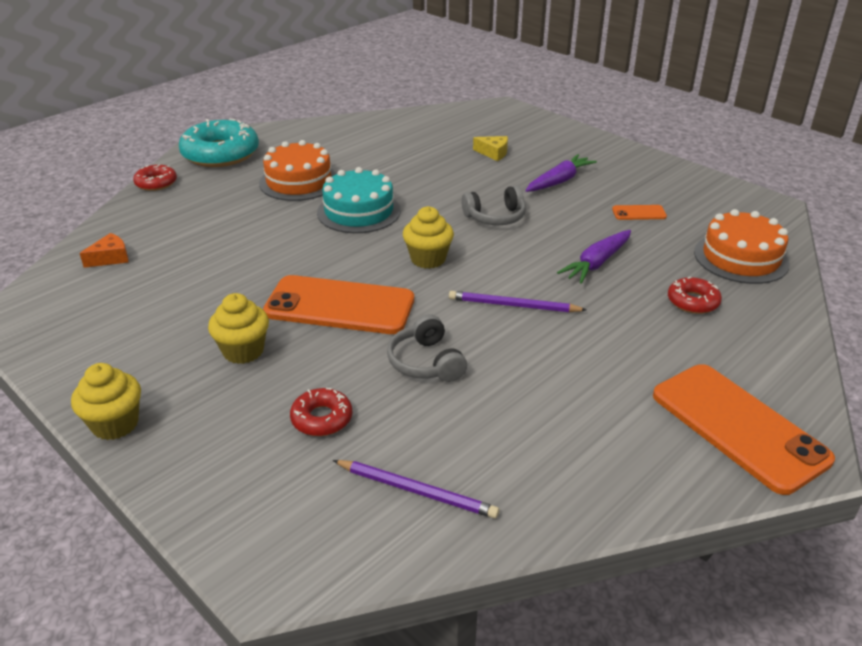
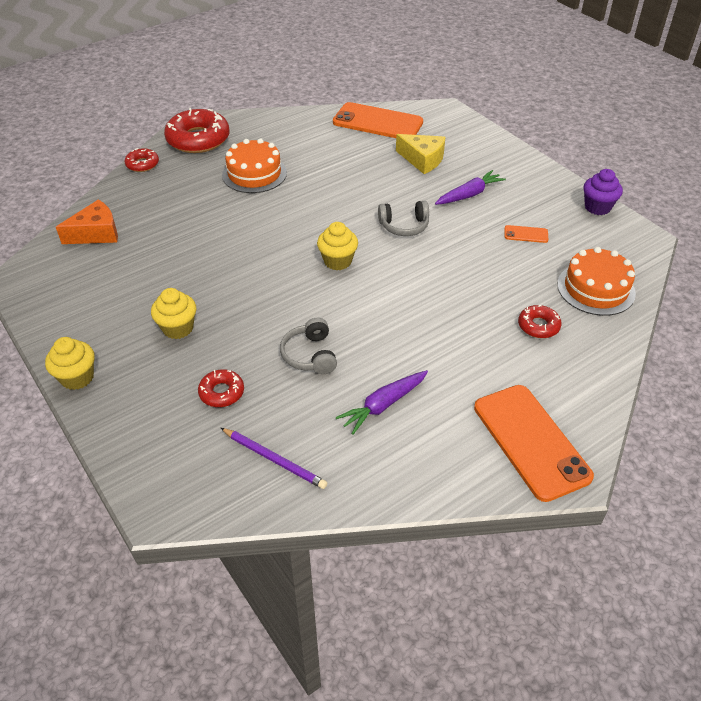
camera: 10 degrees right, 10 degrees up
orange cheese [80,233,129,268] -> orange cheese [56,199,118,244], size x1.66
turquoise donut [179,119,259,167] -> red donut [164,108,229,153]
orange phone [263,275,414,334] -> orange phone moved to [333,102,423,138]
turquoise cake [317,167,401,233] -> none
purple pencil [449,291,587,312] -> none
yellow cheese [473,136,508,161] -> yellow cheese [396,134,445,174], size x1.66
purple carrot [557,230,631,284] -> purple carrot moved to [336,370,428,435]
none -> purple cupcake [583,169,623,215]

